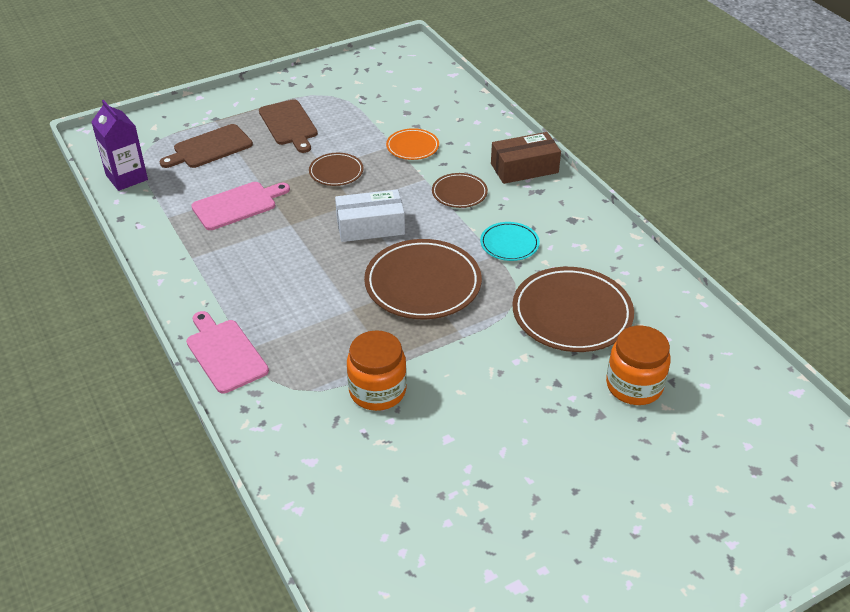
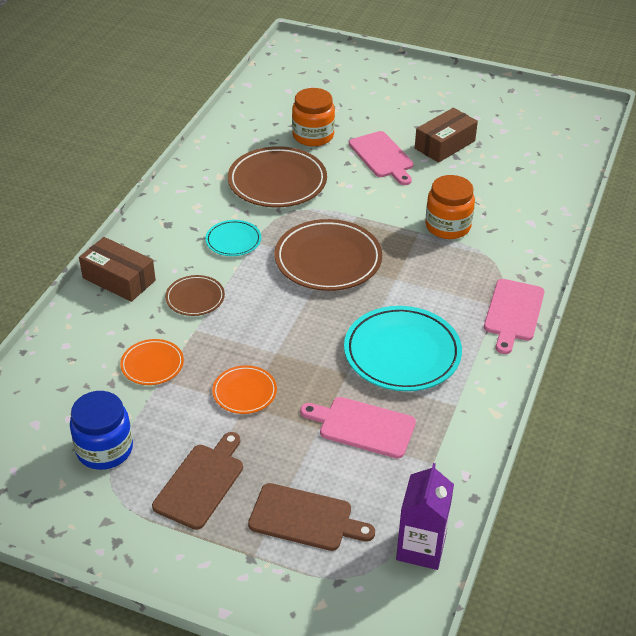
camera: 130 degrees left, 0 degrees up
brown plate [309,153,364,186] -> orange plate [212,365,277,414]
white box [335,189,405,242] -> none
none -> blue jar [70,391,133,470]
none -> turquoise plate [344,306,462,391]
none -> pink cutting board [349,131,414,185]
none -> brown box [415,108,478,163]

